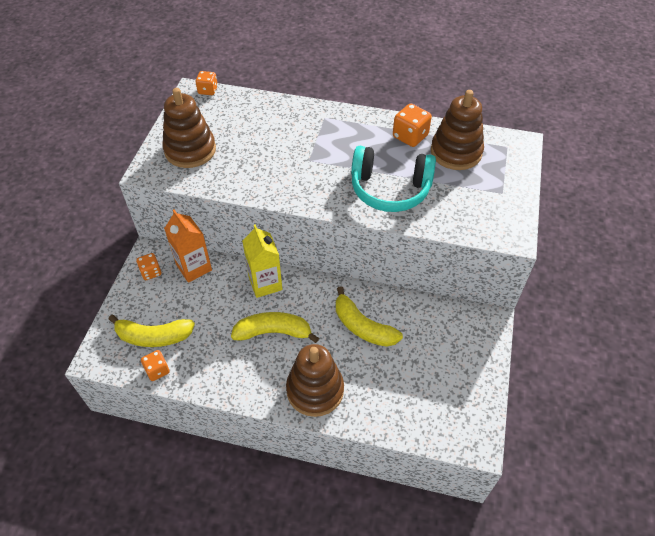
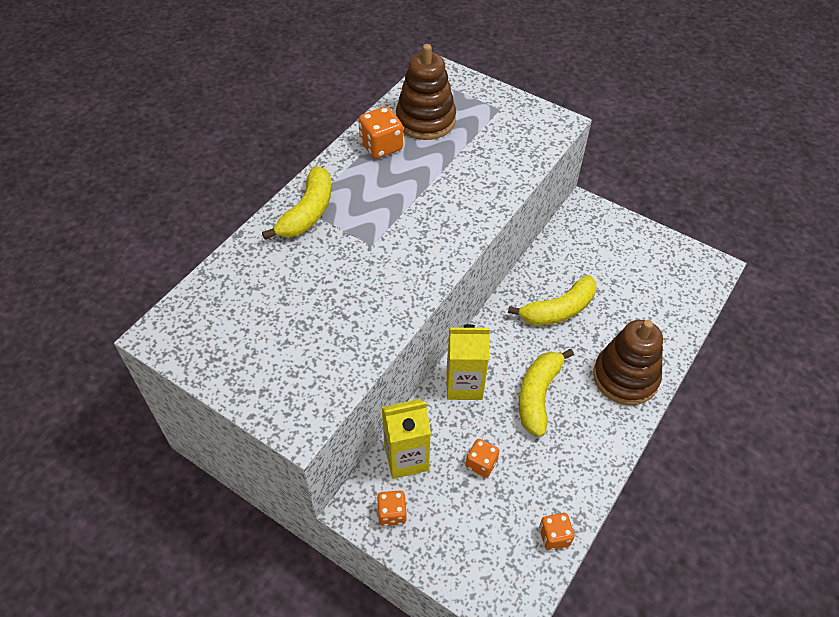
camera: 70 degrees left, 0 degrees up
yellow banana [109,315,195,347] -> yellow banana moved to [262,166,331,240]
brown stacking toy [162,88,216,168] -> none
orange carton [164,210,212,283] -> yellow carton [382,399,431,479]
orange dice [196,71,218,95] -> orange dice moved to [466,439,499,478]
turquoise headphones [351,146,436,212] -> none

